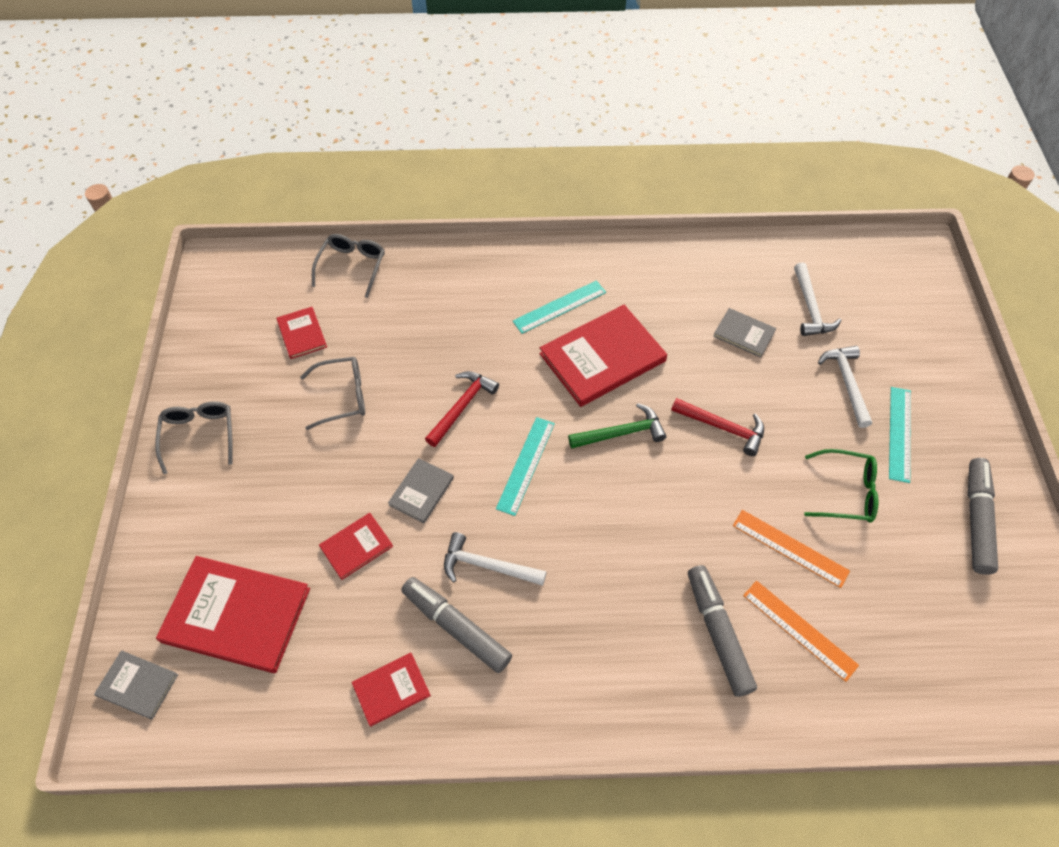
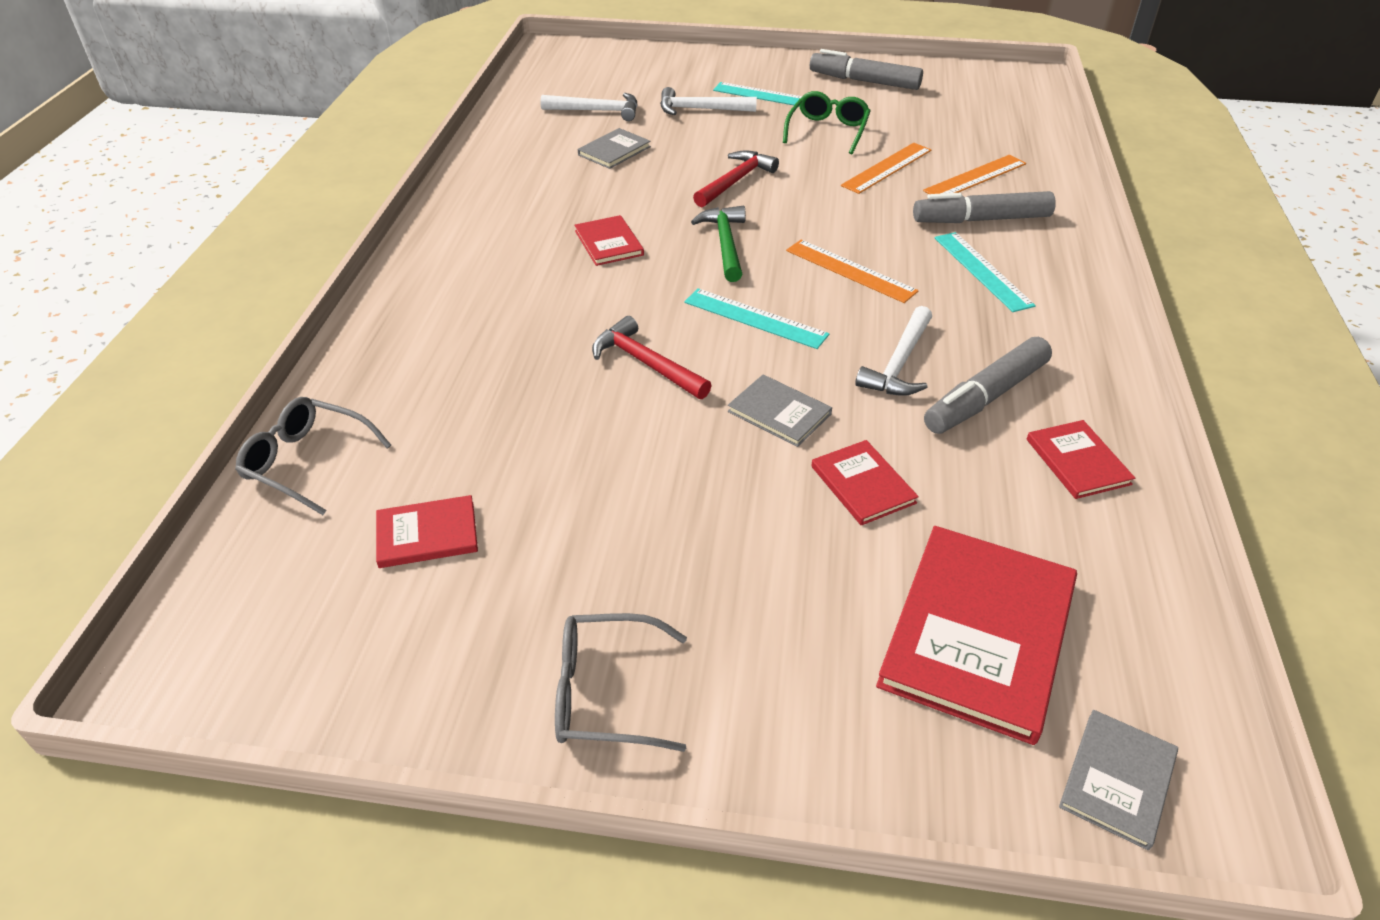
camera: 80 degrees left, 15 degrees down
grey glasses [300,357,365,430] -> none
turquoise ruler [513,280,606,334] -> turquoise ruler moved to [934,232,1036,312]
red book [539,305,667,407] -> red book [574,215,644,266], size x0.51
none -> orange ruler [786,240,919,303]

